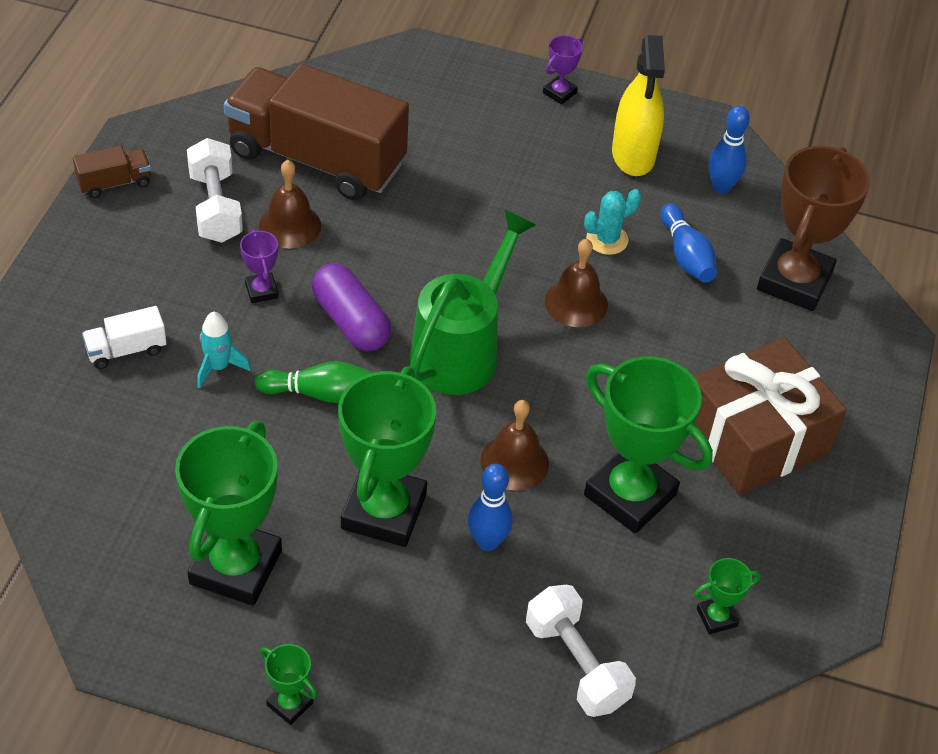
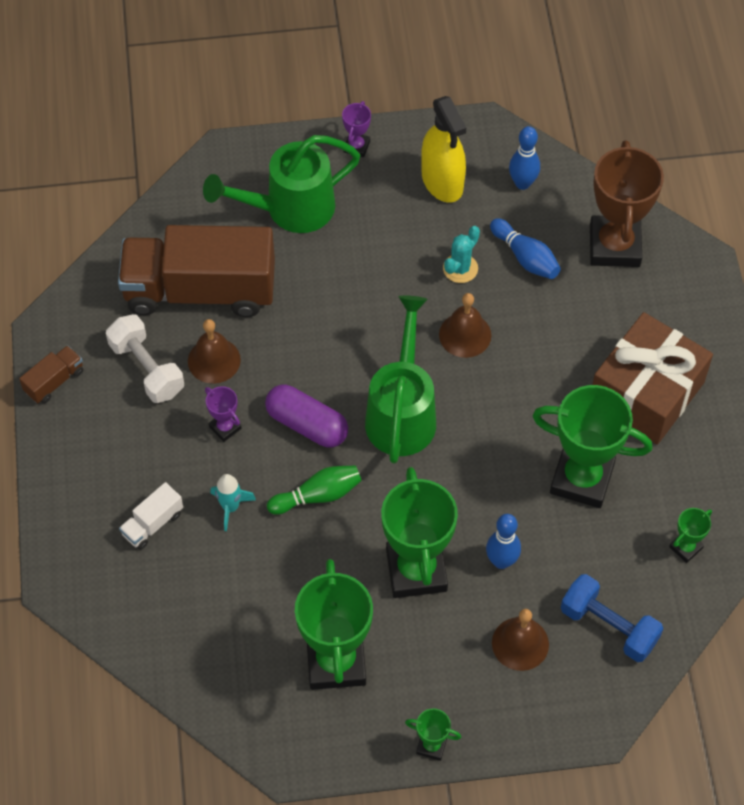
camera: 20 degrees left, 10 degrees up
brown bell [480,400,549,491] -> brown bell moved to [492,609,549,671]
white dumbbell [526,585,636,717] -> blue dumbbell [561,574,663,662]
none -> green watering can [203,135,360,233]

